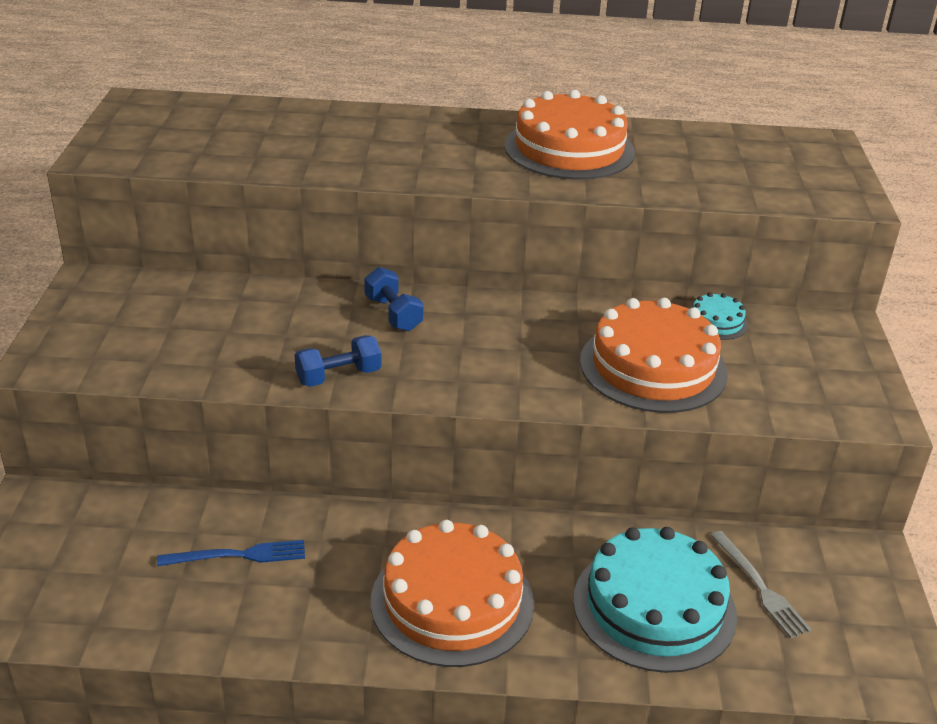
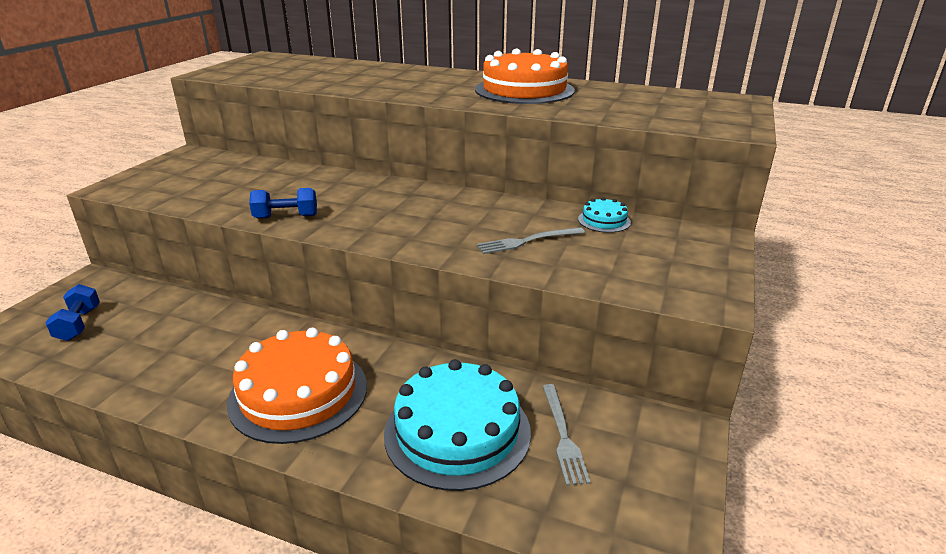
camera: 20 degrees right, 5 degrees down
blue fork [157,540,305,566] -> none
blue dumbbell [364,267,424,331] -> blue dumbbell moved to [45,284,100,341]
orange cake [580,298,728,413] -> grey fork [477,227,585,254]

